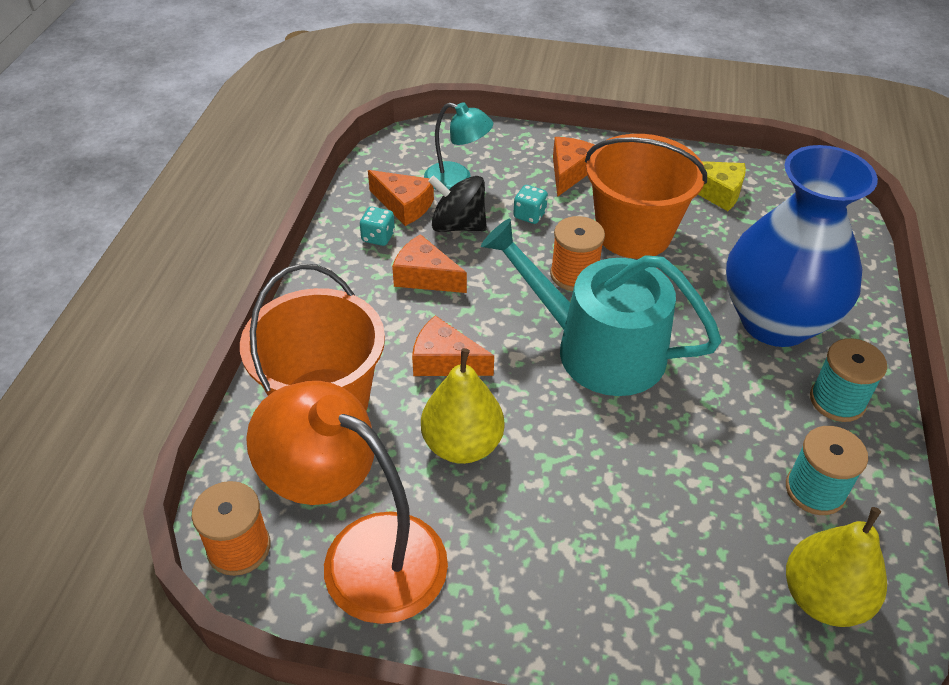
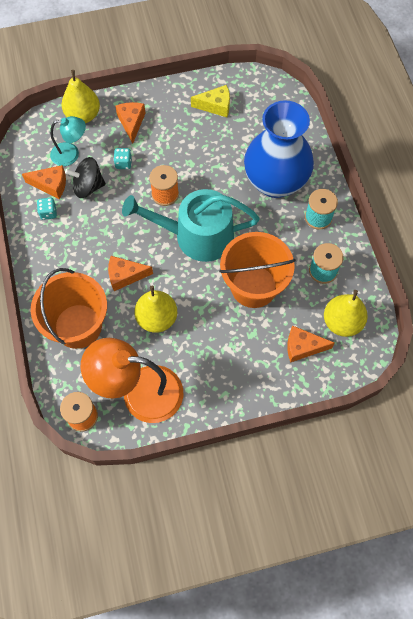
camera: 25 degrees left, 20 degrees up
orange cheese [392,234,467,293] -> orange cheese moved to [287,325,335,363]
orange bucket [585,134,707,259] -> orange bucket moved to [219,232,296,308]
none -> yellow pear [62,70,100,123]

